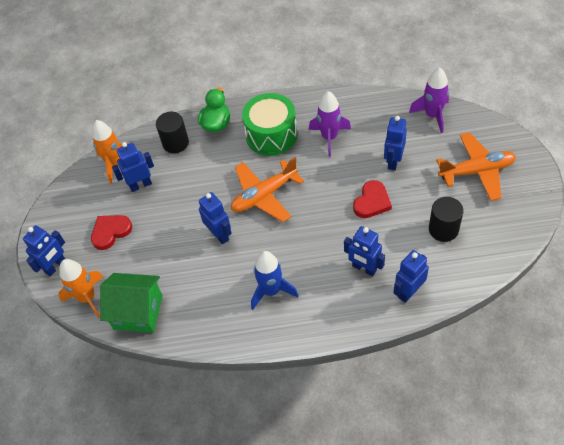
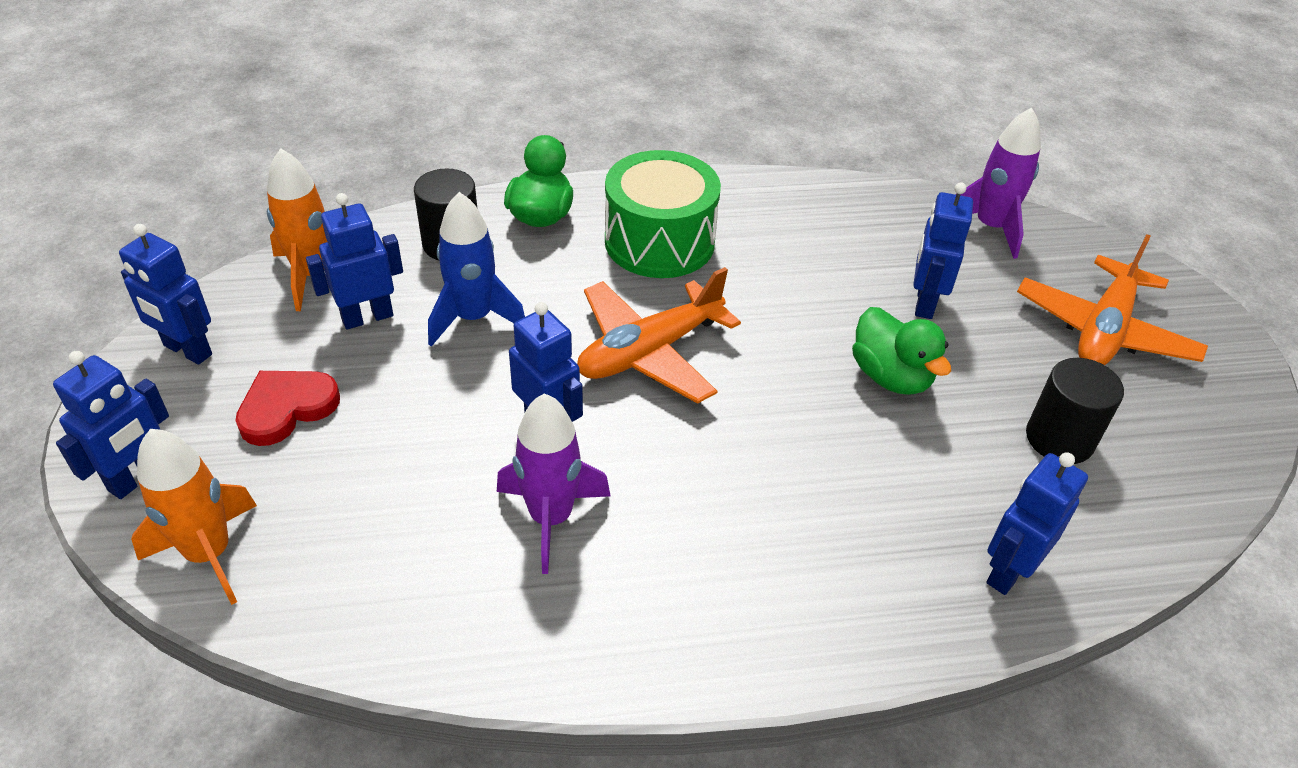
camera: 10 degrees left, 10 degrees down
green house [100,273,163,333] -> none
blue rocket [251,251,299,310] -> blue rocket moved to [428,192,525,347]
purple rocket [309,91,351,157] -> purple rocket moved to [497,393,611,574]
blue robot [344,226,385,276] -> blue robot moved to [119,224,212,365]
red heart [353,180,392,218] -> green duck [852,307,951,395]
orange plane [436,132,516,201] -> orange plane turned 135 degrees clockwise [1017,234,1208,365]

